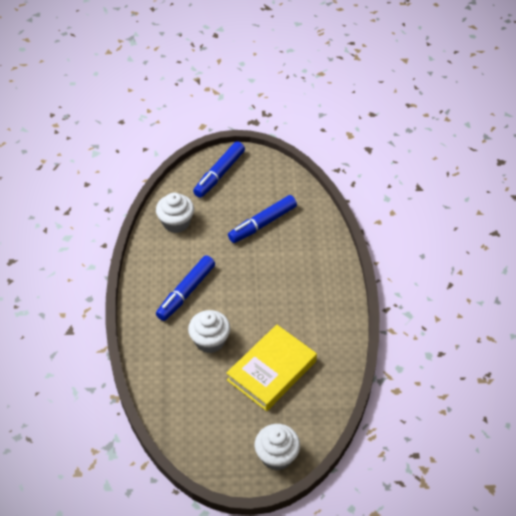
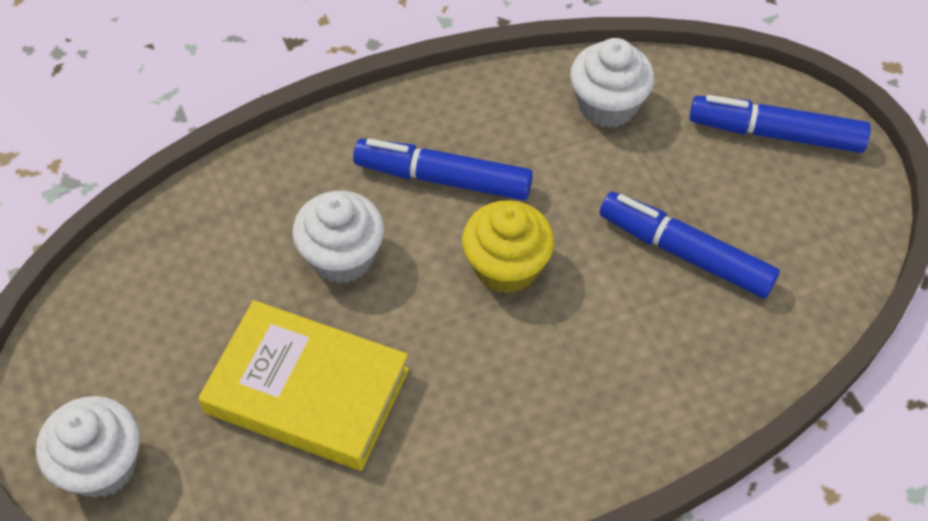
camera: 70 degrees right, 5 degrees up
none -> yellow cupcake [462,200,554,294]

